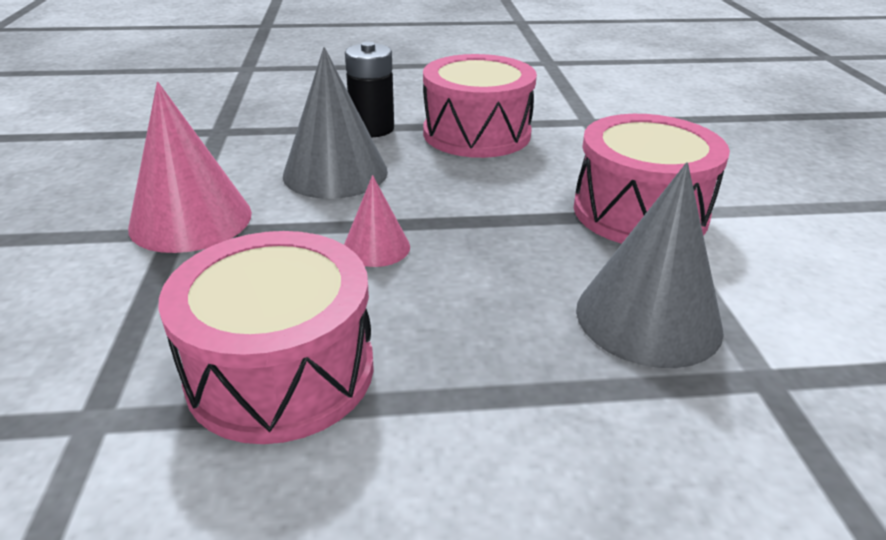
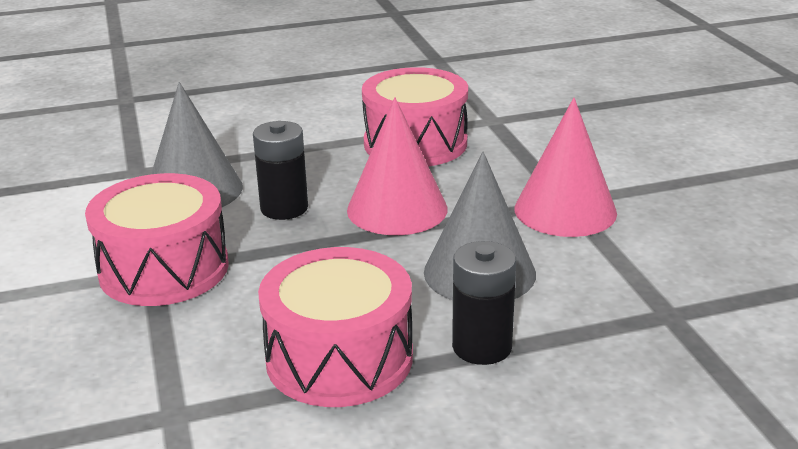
camera: 170 degrees right, 5 degrees down
pink cone [344,175,410,267] -> pink cone [347,97,448,235], size x1.85
none -> black battery [253,121,308,220]

